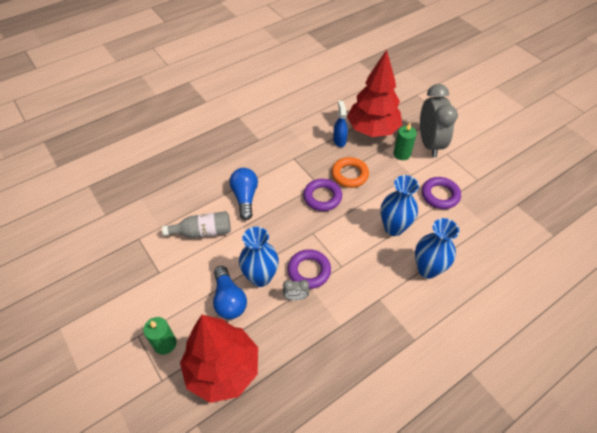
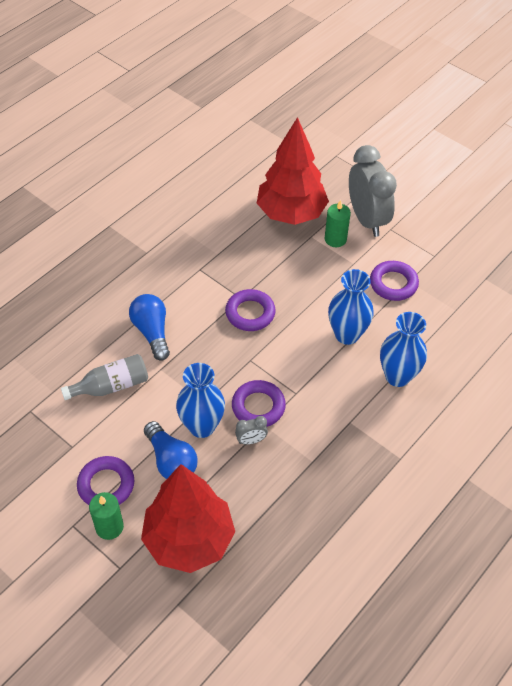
camera: 15 degrees left, 0 degrees up
orange ring [331,157,369,188] -> none
blue spray bottle [333,101,348,147] -> none
none -> purple ring [77,456,134,505]

